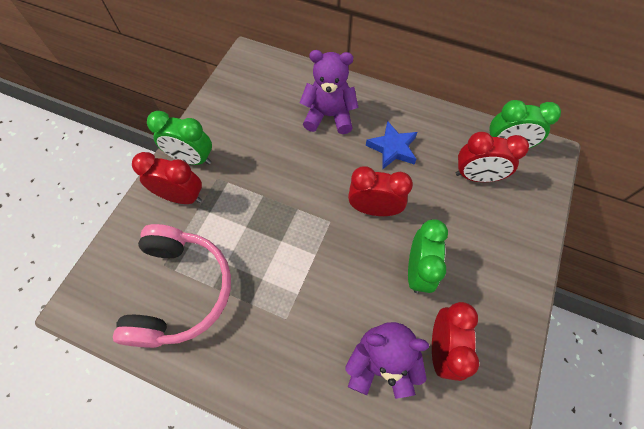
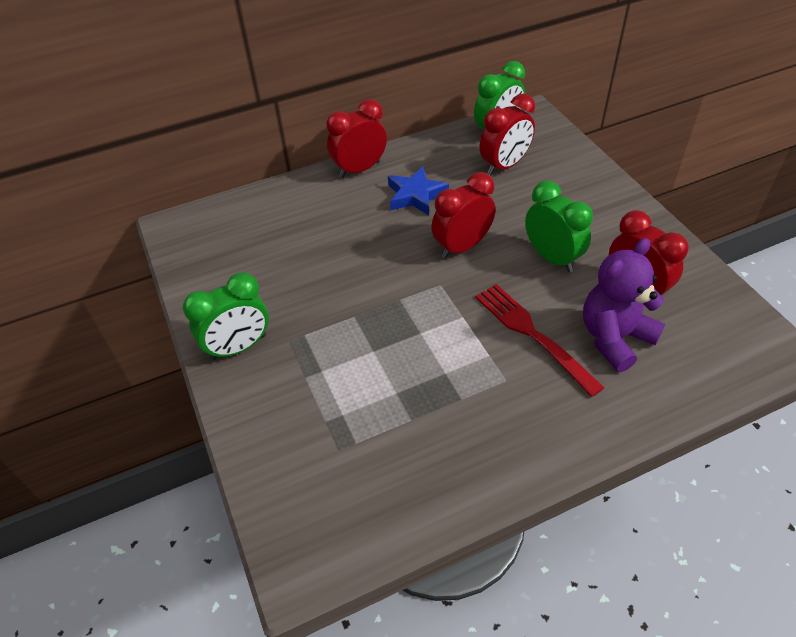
camera: 45 degrees left, 15 degrees down
pink headphones [113,224,231,348] -> none
red clock [132,152,202,204] -> red clock moved to [327,99,387,178]
purple teddy bear [300,50,359,134] -> none
none -> red fork [475,284,605,397]

